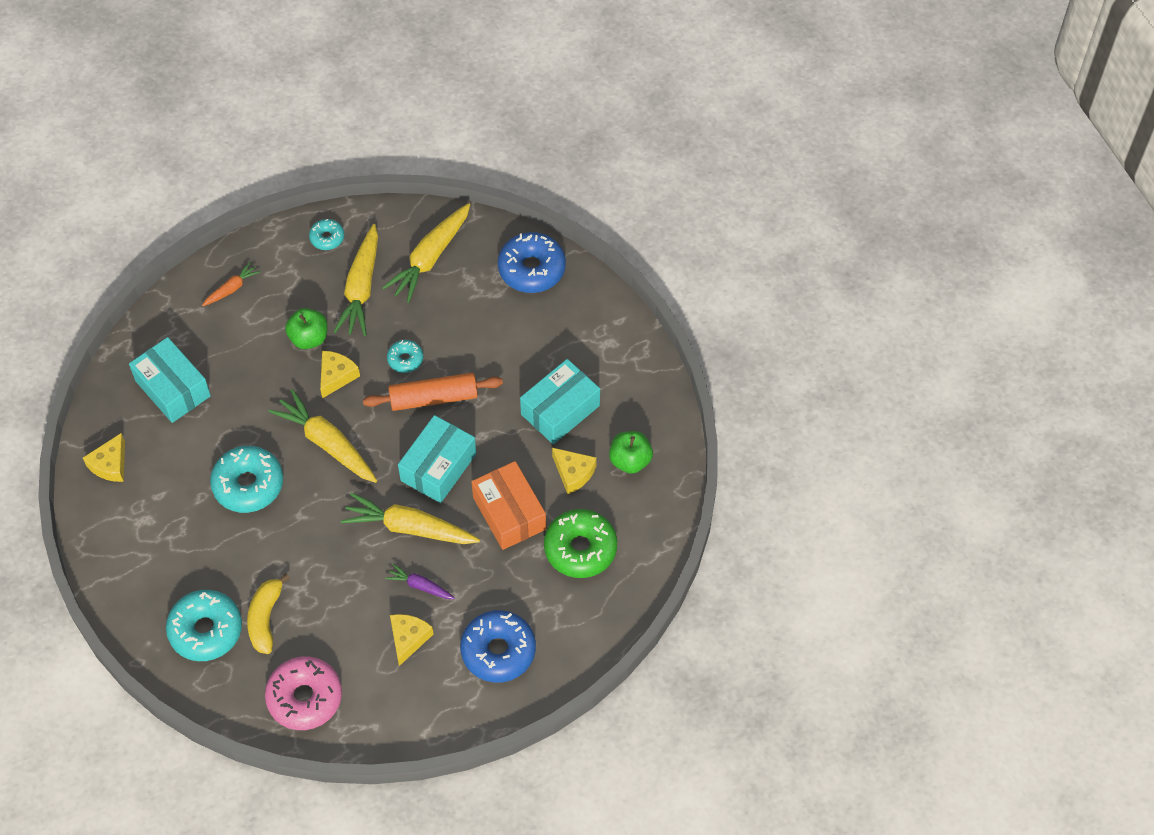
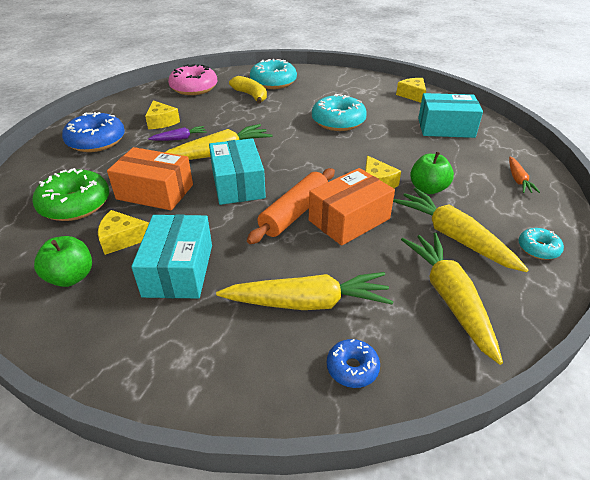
camera: 135 degrees right, 20 degrees down
yellow carrot [268,389,377,483] -> yellow carrot moved to [216,272,393,310]
turquoise donut [387,340,423,373] -> orange box [309,168,395,246]
blue donut [498,232,566,293] -> blue donut [327,339,380,388], size x0.52

